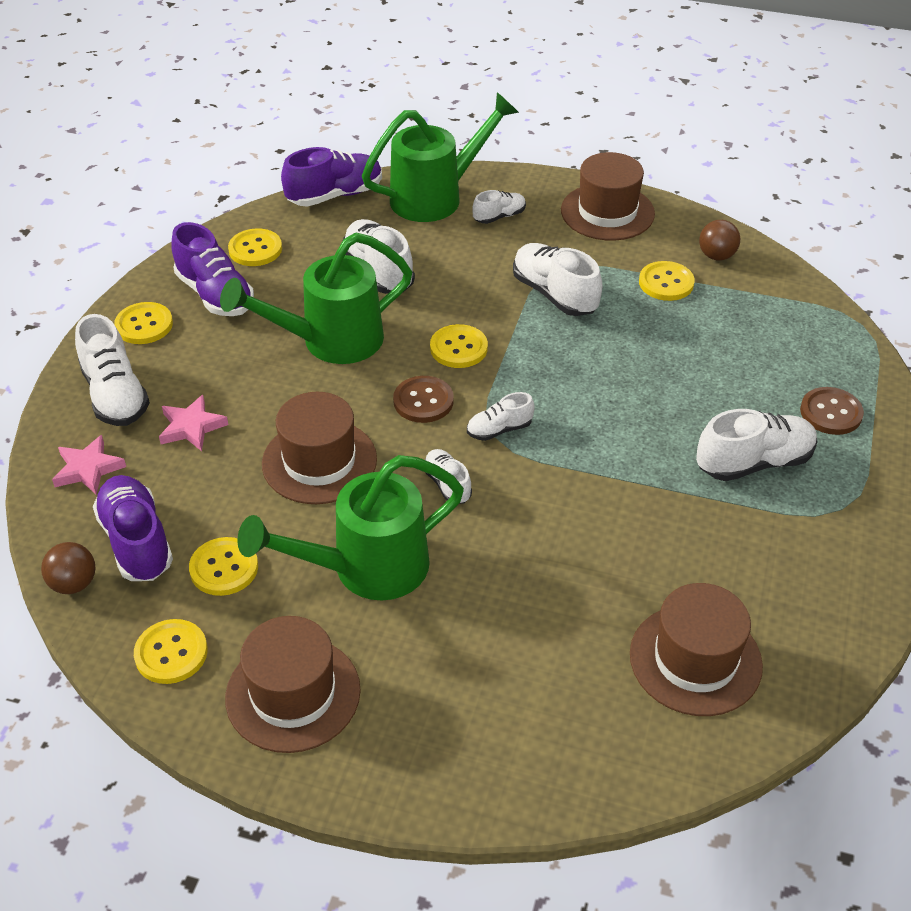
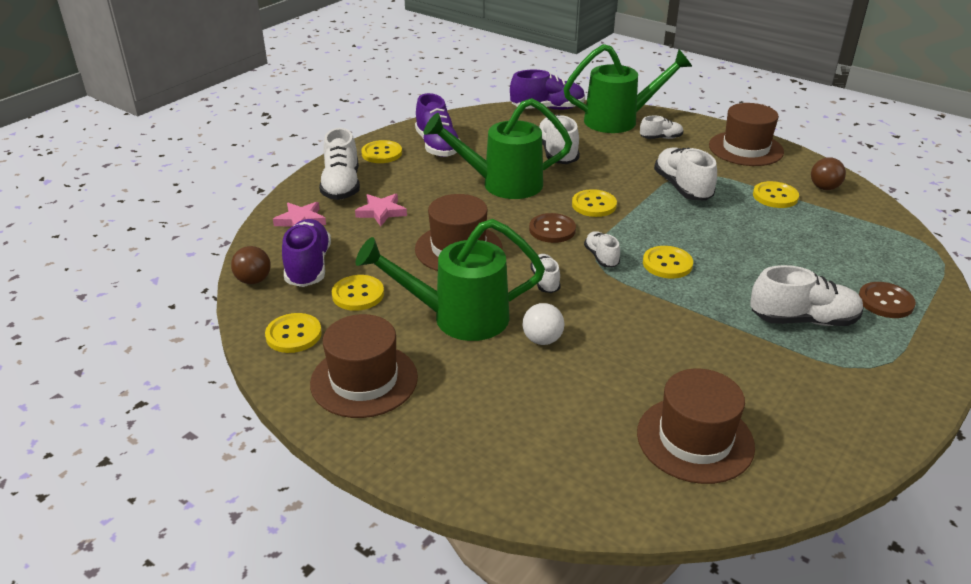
camera: 20 degrees right, 10 degrees down
yellow button [228,228,282,266] -> yellow button moved to [643,246,693,279]
white shoe [467,392,535,441] -> white shoe turned 75 degrees clockwise [584,231,620,267]
none -> white ball [522,303,565,345]

